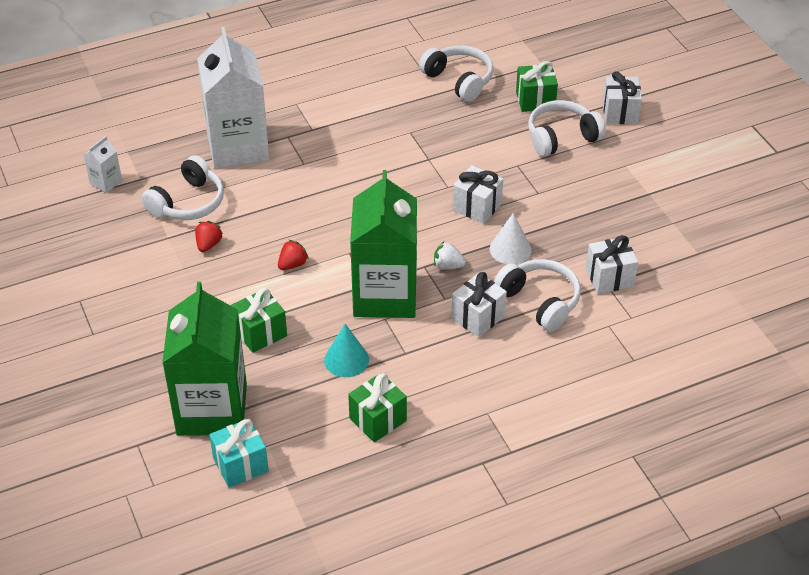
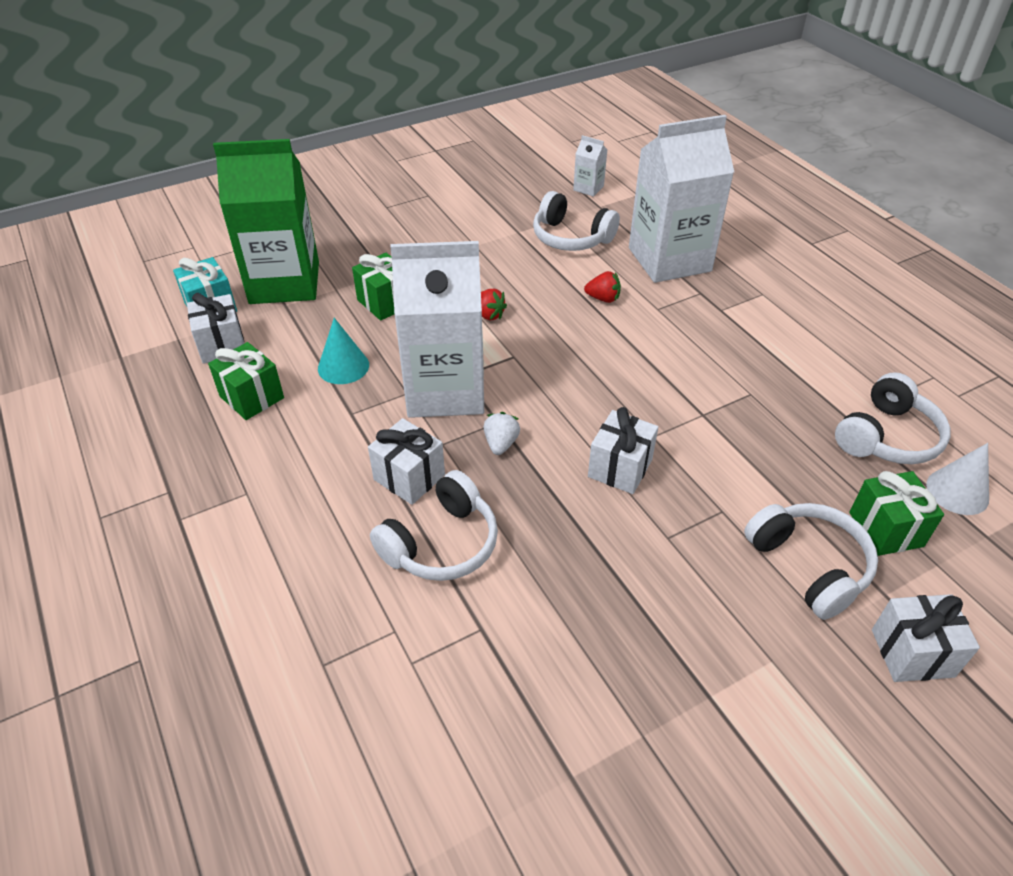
camera: 85 degrees right, 0 degrees up
red strawberry [195,221,223,252] -> red strawberry moved to [584,271,621,303]
green carton [350,170,417,318] -> white carton [390,241,484,418]
white cone [490,213,531,264] -> white cone moved to [926,443,989,515]
white gift [586,235,638,294] -> white gift moved to [187,293,244,364]

